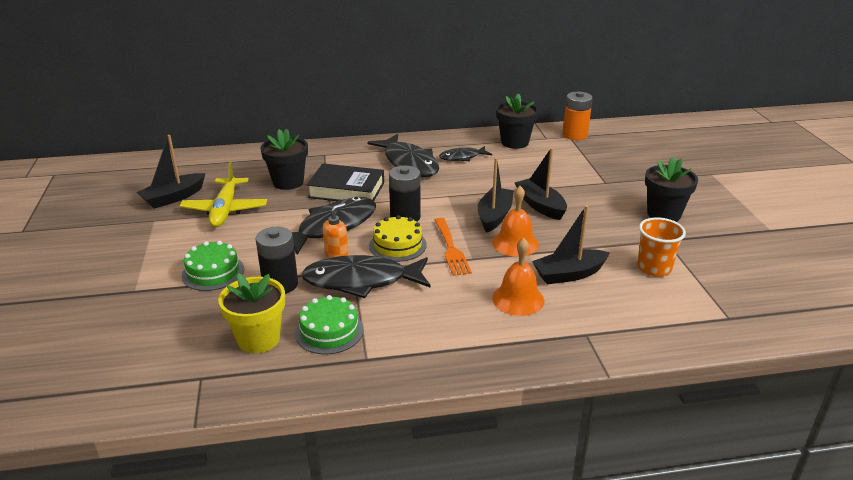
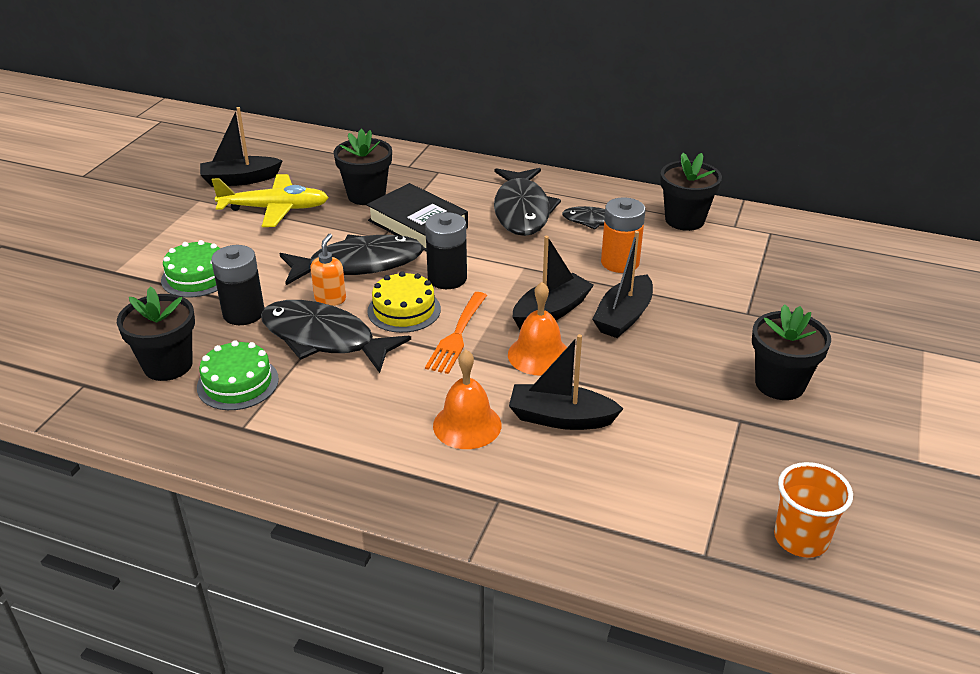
camera: 30 degrees right, 5 degrees up
yellow plane [180,162,267,227] -> yellow plane turned 120 degrees counterclockwise [211,174,329,227]
yellow flower pot [218,273,285,353] -> black flower pot [117,286,195,381]
orange soap dispenser [323,203,348,258] -> orange soap dispenser turned 60 degrees counterclockwise [310,234,346,306]
black boat [515,148,567,220] -> black boat turned 150 degrees counterclockwise [592,231,653,338]
orange battery [563,91,593,140] -> orange battery moved to [601,197,646,273]
orange cup [637,217,686,277] -> orange cup moved to [774,462,853,558]

